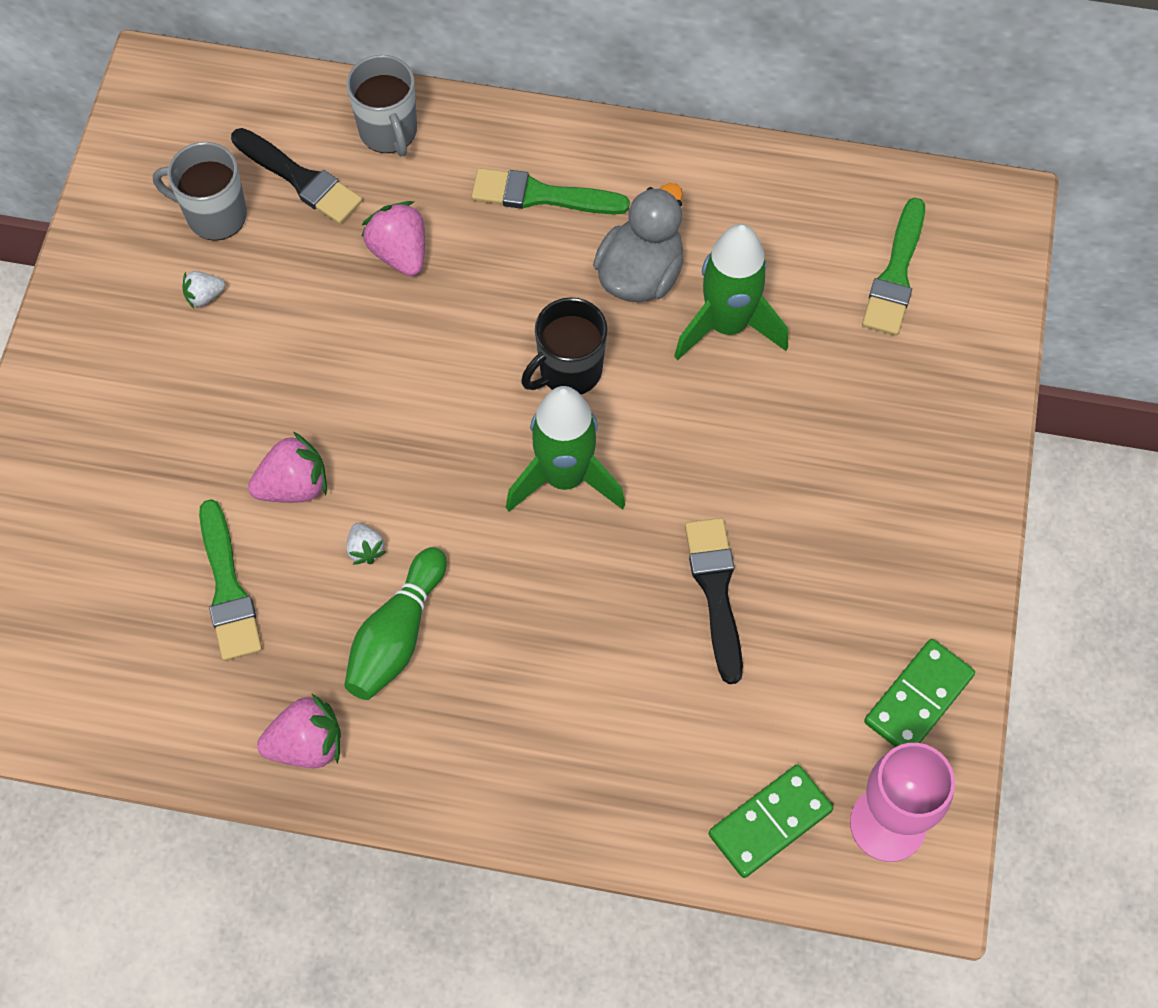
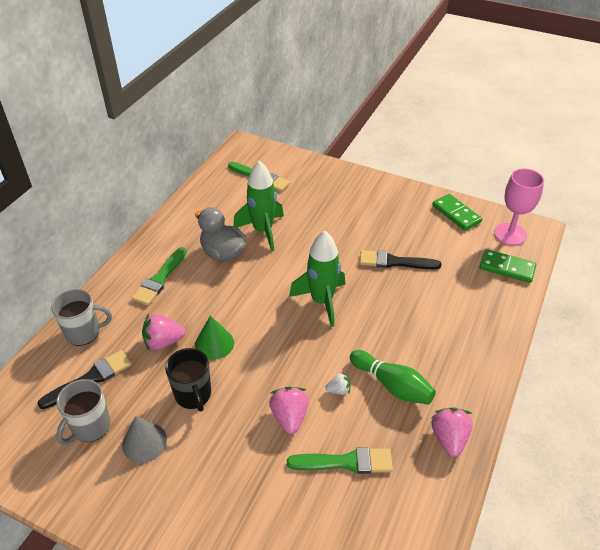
camera: 75 degrees left, 20 degrees down
white strawberry [182,271,225,309] -> grey cone [122,416,167,463]
black mug [521,297,607,395] -> black mug moved to [165,348,211,412]
green domino [709,764,833,878] -> green domino turned 45 degrees counterclockwise [479,249,536,283]
none -> green cone [195,315,234,360]

